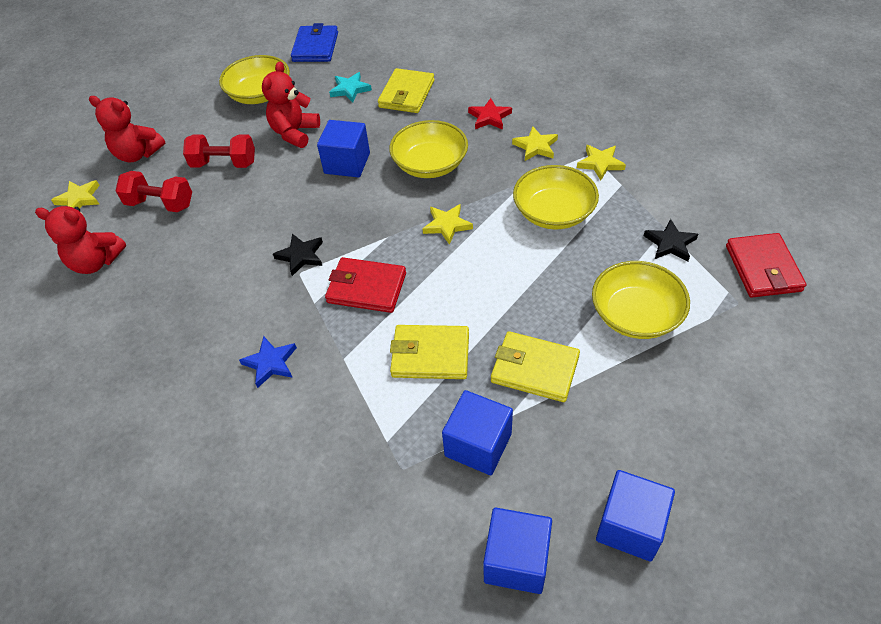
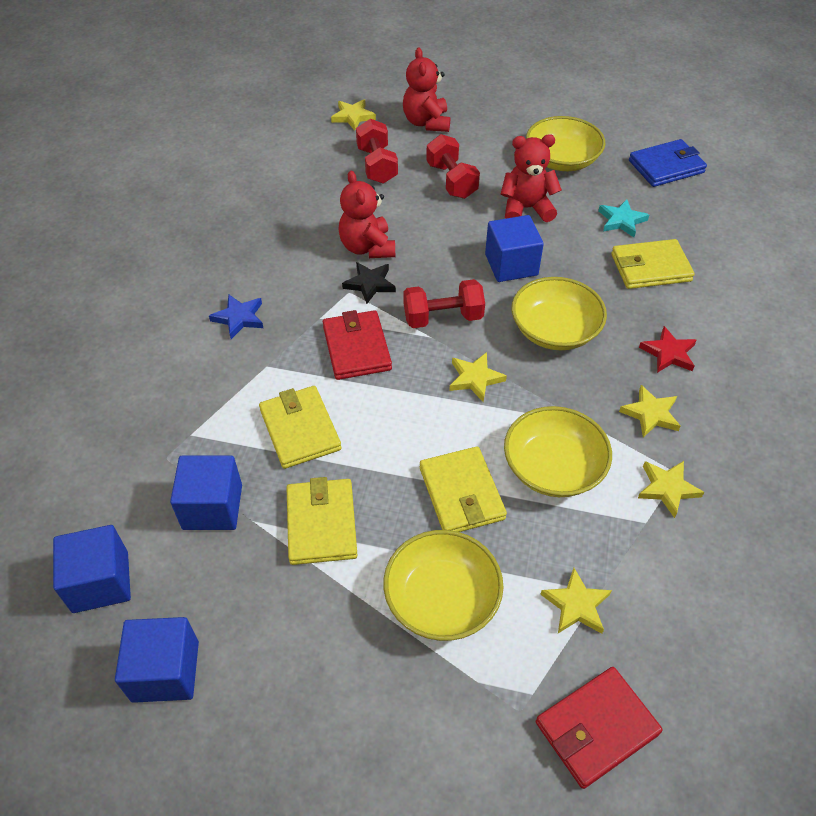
camera: 60 degrees right, 0 degrees up
red teddy bear [35,206,126,274] -> red teddy bear moved to [338,170,395,258]
black star [644,219,698,261] -> yellow star [540,568,612,634]
none -> red dumbbell [404,279,485,328]
none -> yellow wallet [420,447,507,532]

